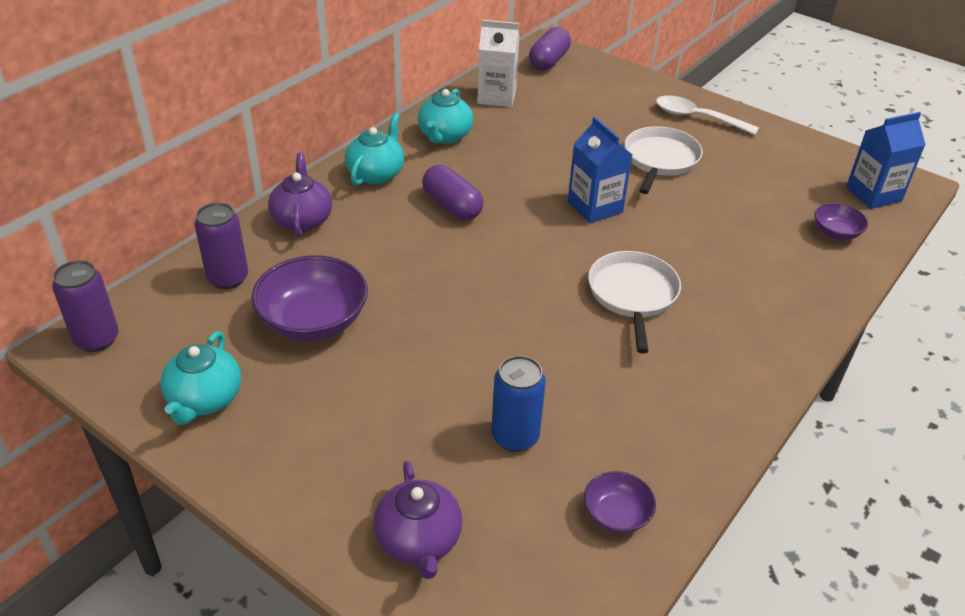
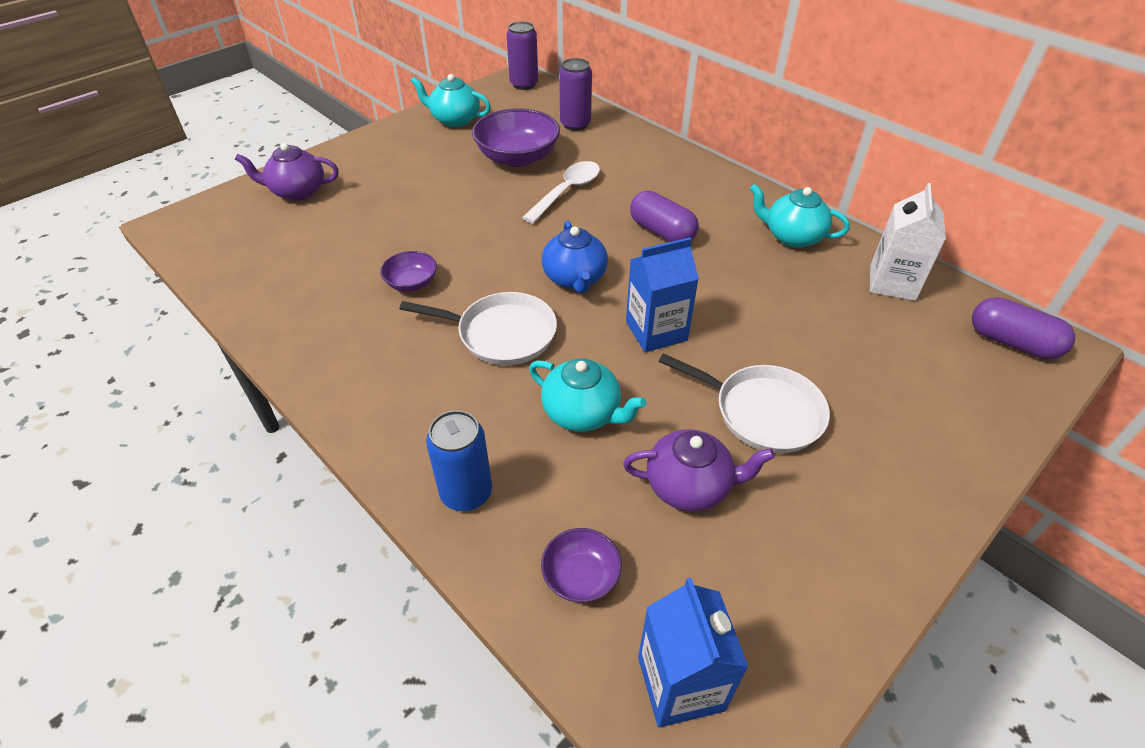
camera: 100 degrees right, 5 degrees up
purple teapot [268,153,332,237] -> purple teapot moved to [623,429,775,512]
turquoise teapot [345,113,404,185] -> turquoise teapot moved to [529,358,646,432]
purple capsule [422,165,483,220] -> purple capsule turned 75 degrees clockwise [630,191,699,242]
blue can [491,355,546,452] -> blue can moved to [426,410,492,511]
purple bowl [584,471,656,533] -> purple bowl moved to [380,251,437,292]
white spoon [656,95,759,135] -> white spoon moved to [522,161,600,223]
none -> blue teapot [542,221,608,294]

